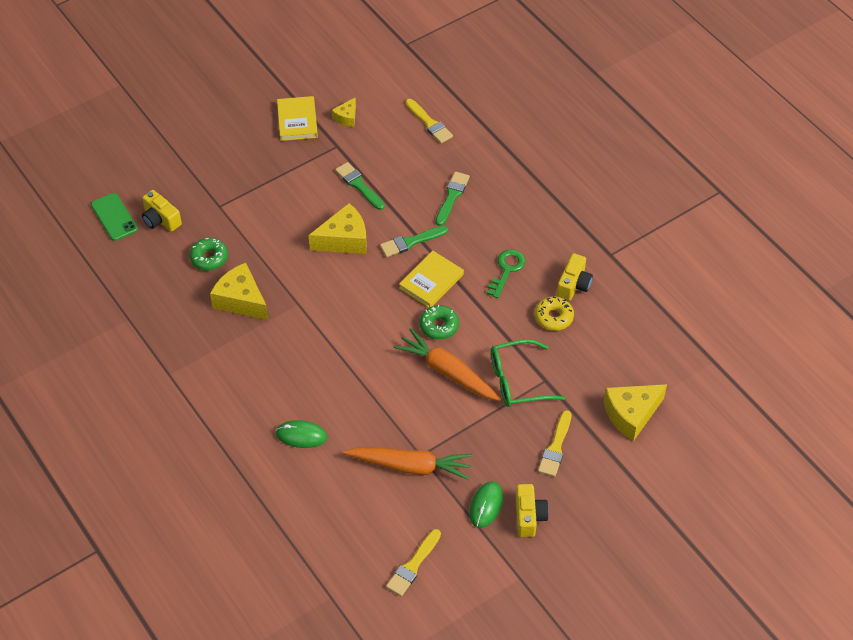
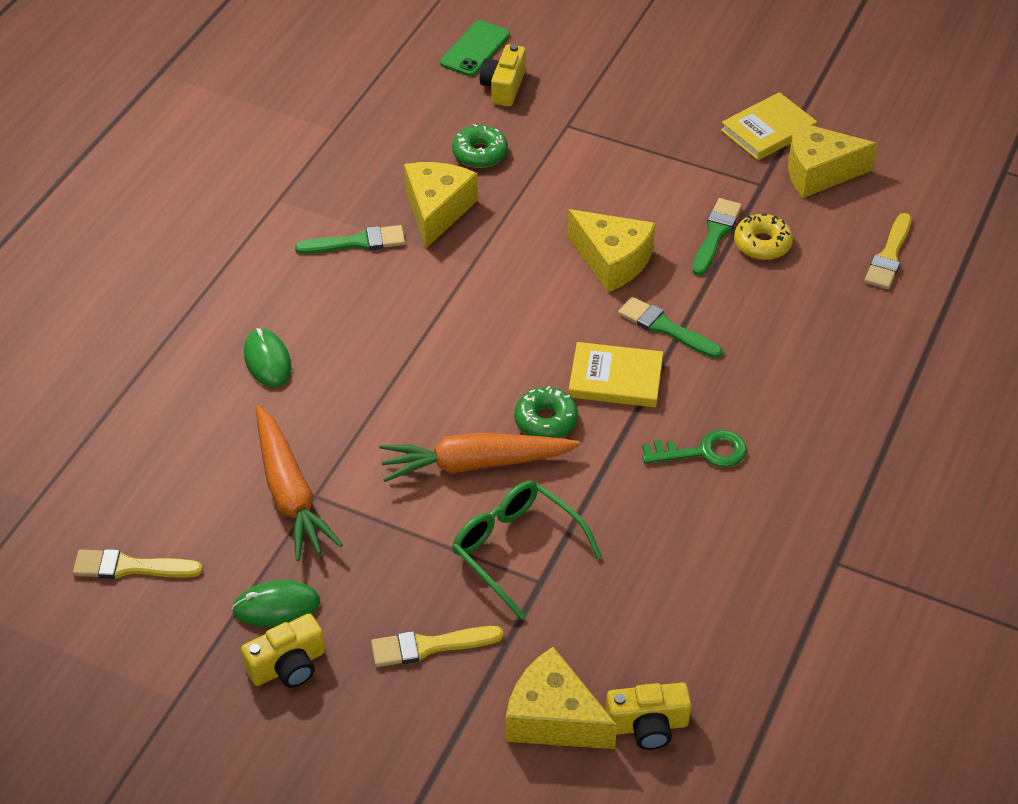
camera: 60 degrees right, 5 degrees down
yellow cheese [332,97,356,127] -> yellow cheese [788,122,878,198], size x1.84
orange carrot [394,328,502,401] -> orange carrot turned 105 degrees counterclockwise [379,433,580,482]
green brush [436,171,470,226] -> green brush moved to [295,225,405,254]
yellow donut [535,297,574,331] -> yellow donut moved to [734,214,793,260]
yellow camera [557,253,593,301] -> yellow camera moved to [605,682,691,750]

